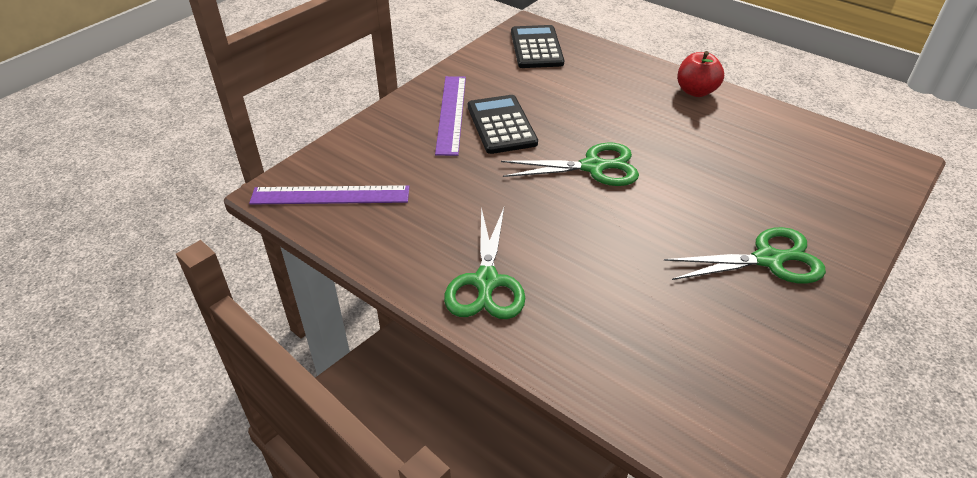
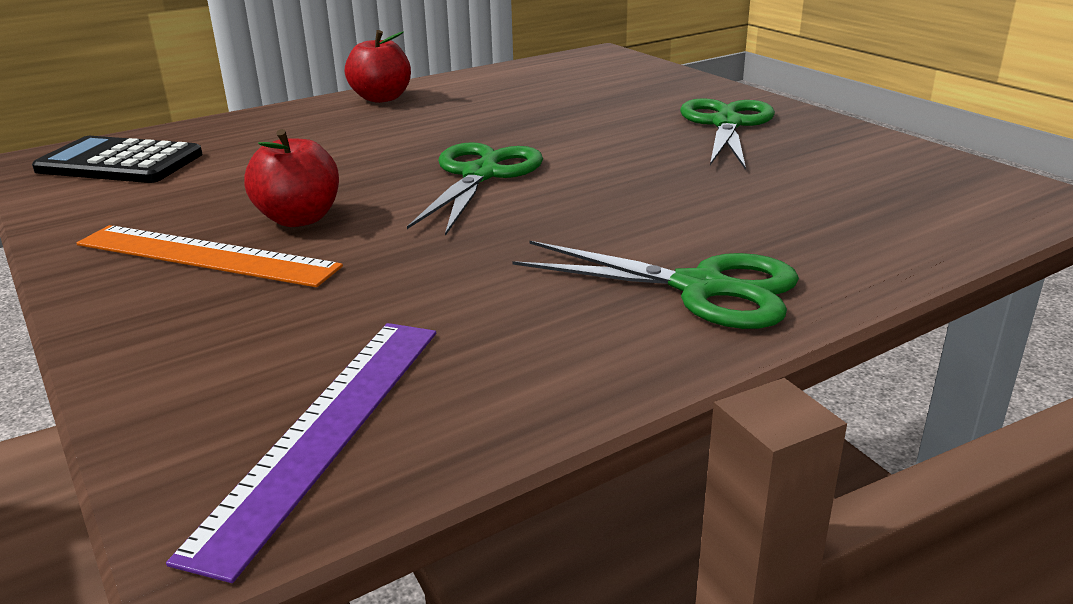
camera: 70 degrees left, 15 degrees down
purple ruler [435,76,466,156] -> orange ruler [77,225,343,287]
black calculator [468,95,538,154] -> red apple [244,129,339,227]

